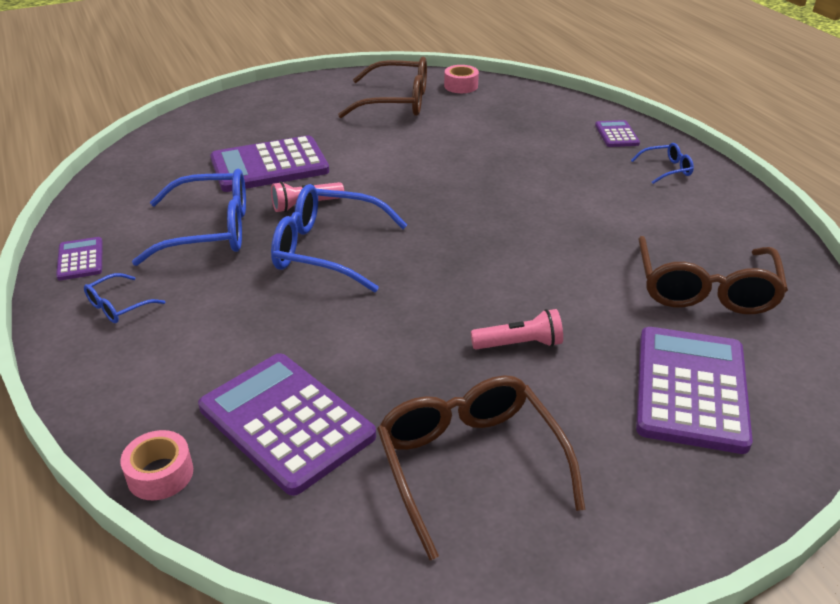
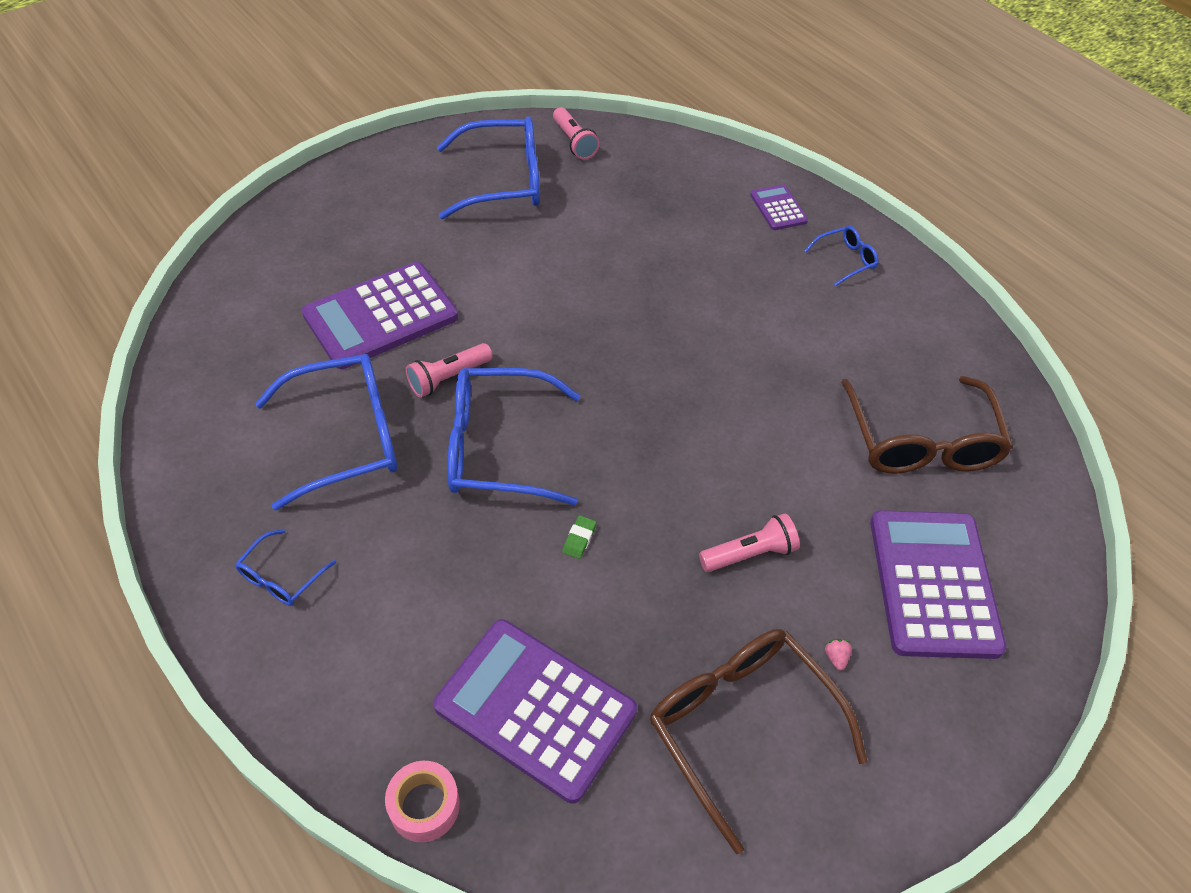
camera: 15 degrees left, 15 degrees up
purple calculator [56,237,103,280] -> none
brown glasses [338,57,427,118] -> blue glasses [437,117,540,219]
pink tape [444,65,479,93] -> pink flashlight [553,107,600,160]
none -> green eraser [562,515,596,559]
none -> pink strawberry [825,639,852,670]

